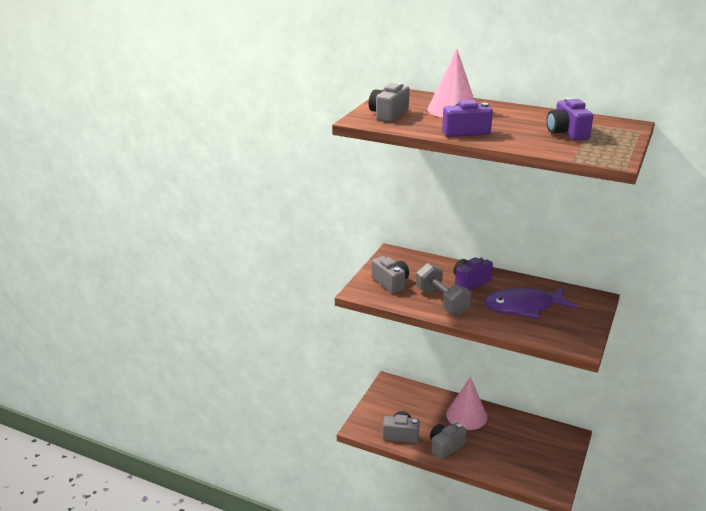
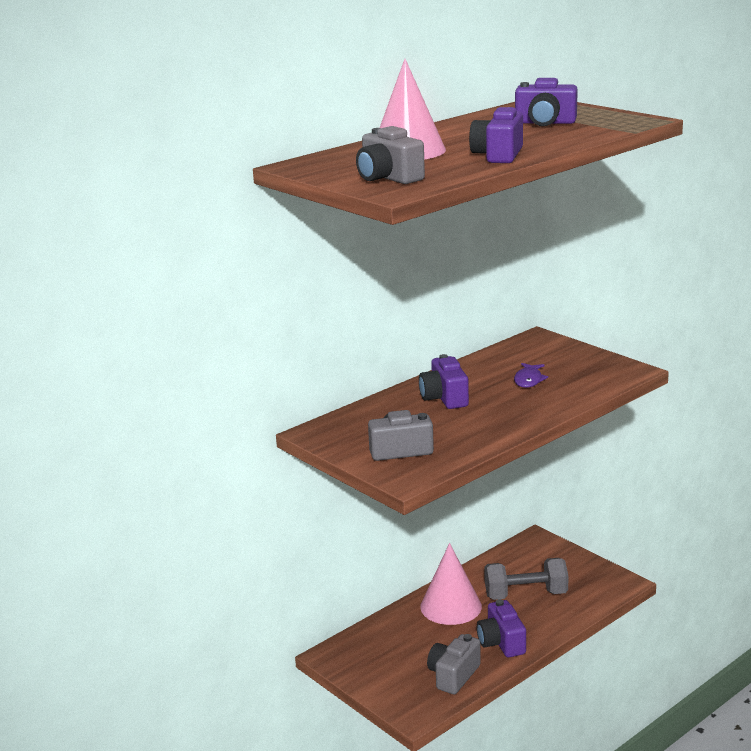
camera: 65 degrees left, 5 degrees down
grey dumbbell [416,263,471,315] -> grey dumbbell moved to [484,558,569,600]
grey camera [430,423,467,460] -> purple camera [477,599,526,657]
purple fish [485,287,578,319] -> purple fish [514,363,548,388], size x0.46

